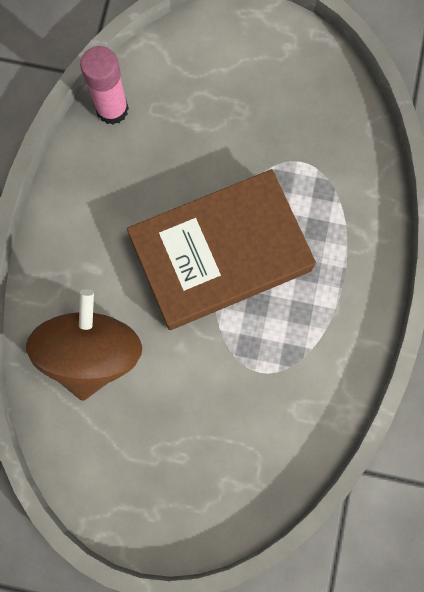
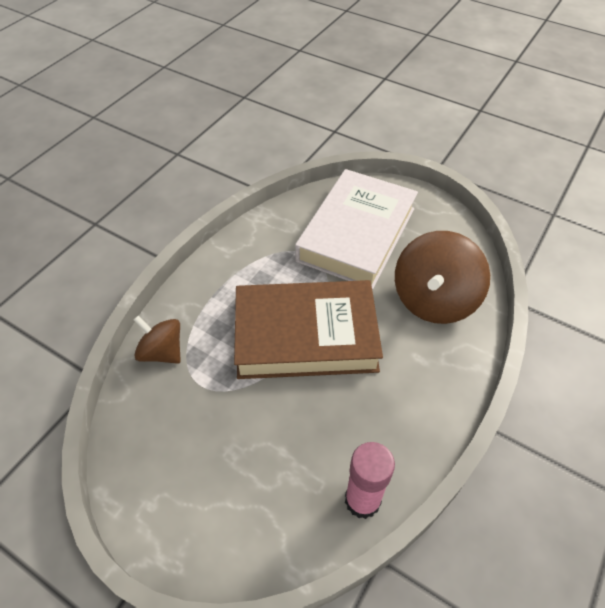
camera: 160 degrees left, 25 degrees down
none -> brown spinning top [134,315,181,364]
none -> white book [295,169,418,290]

